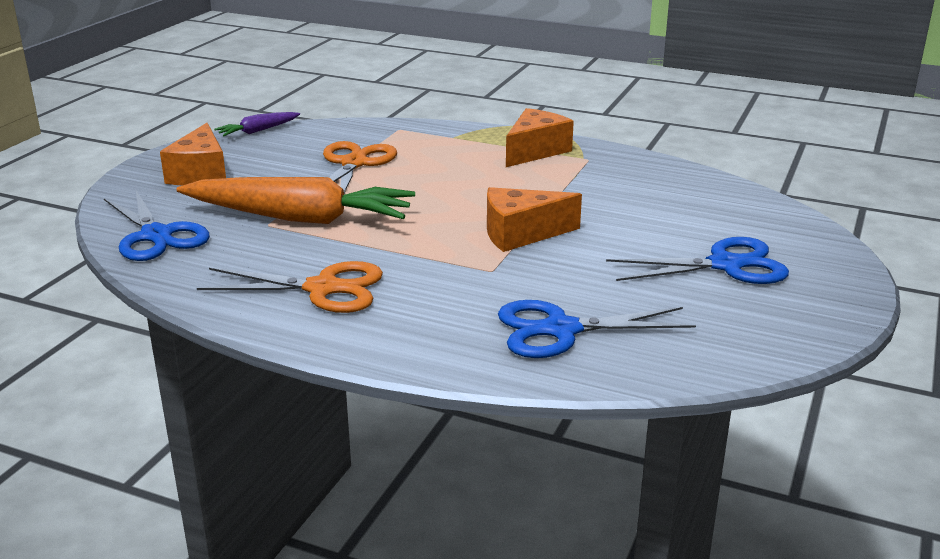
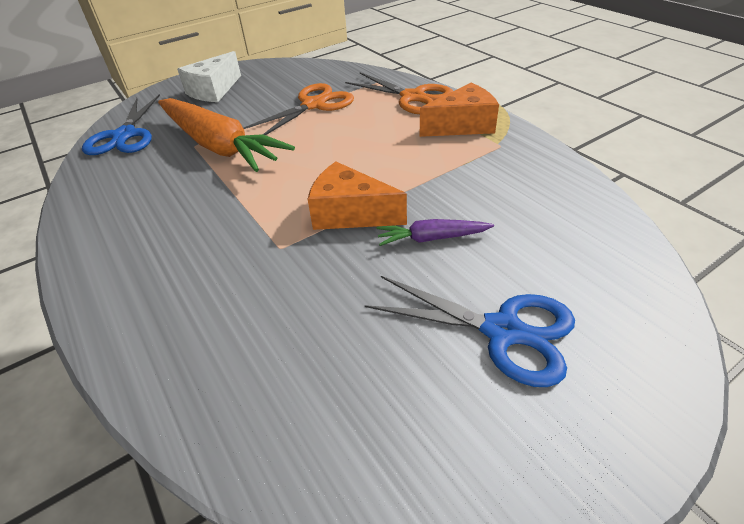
camera: 35 degrees right, 15 degrees up
orange cheese [160,123,226,185] -> white cheese [177,51,241,102]
orange scissors [197,261,383,313] -> orange scissors moved to [345,73,453,114]
purple carrot [214,112,300,136] -> purple carrot moved to [377,219,494,246]
blue scissors [498,300,696,358] -> none

